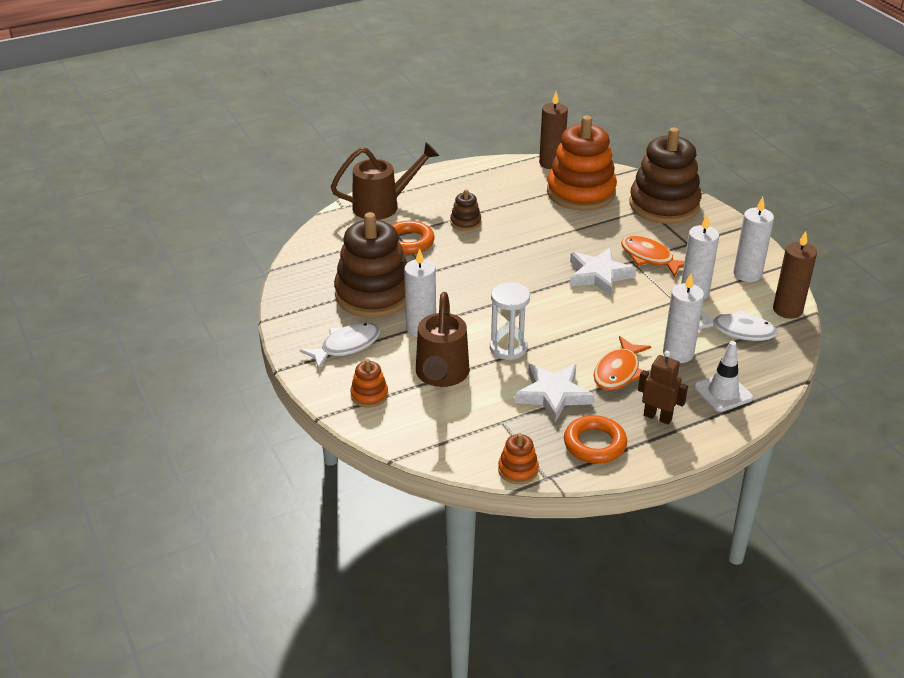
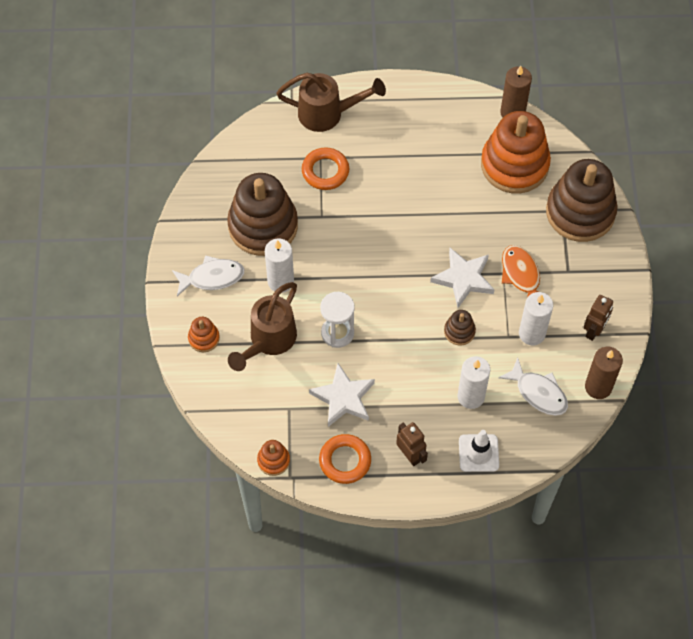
camera: 25 degrees right, 25 degrees up
brown stacking toy [450,189,481,231] -> brown stacking toy moved to [444,310,476,346]
orange fish [593,336,651,391] -> none
white candle [734,197,774,282] -> brown robot [584,295,613,341]

